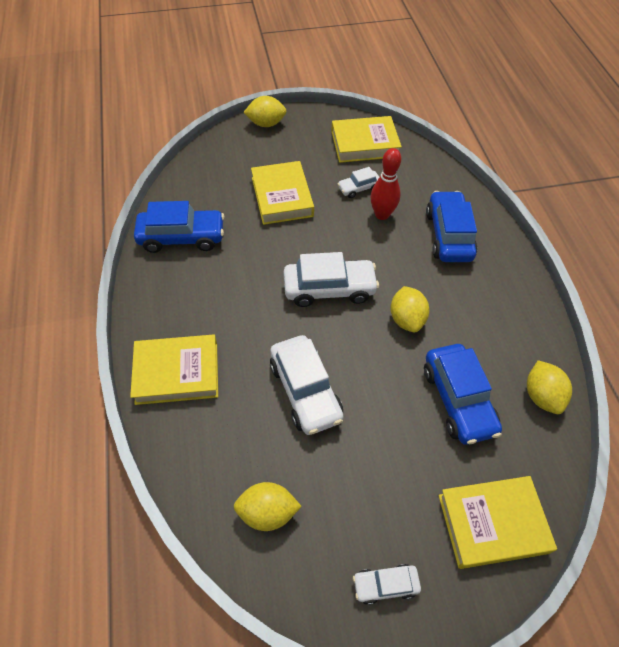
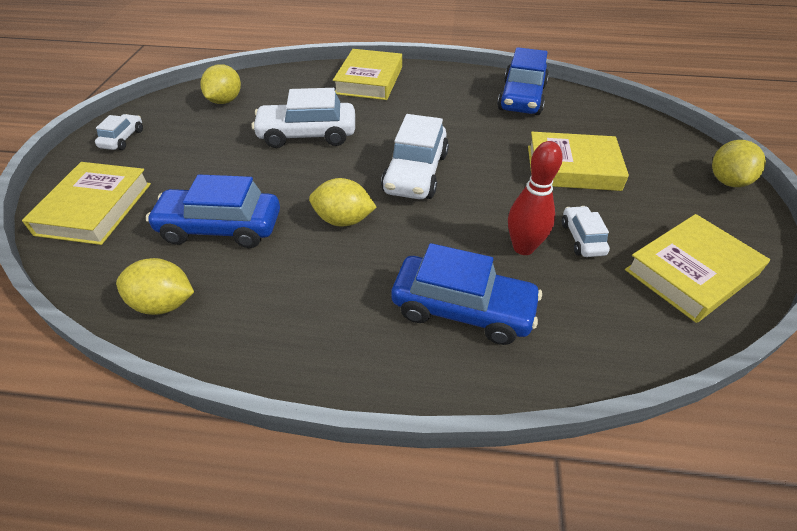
camera: 110 degrees right, 10 degrees down
yellow book [331,116,402,163] -> yellow book turned 45 degrees clockwise [625,214,770,323]

